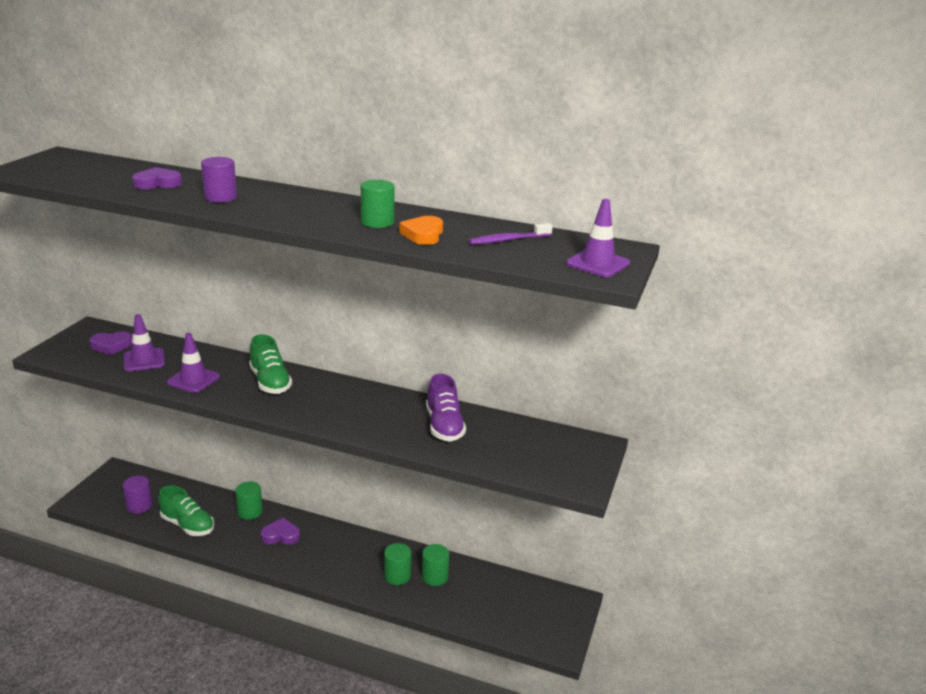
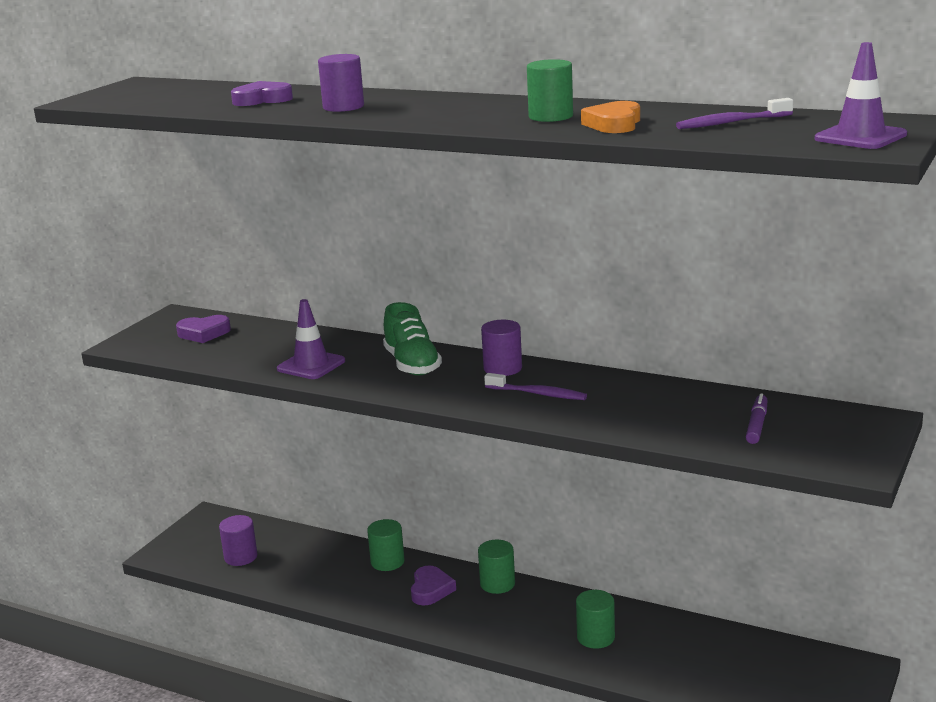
camera: 10 degrees right, 5 degrees down
purple traffic cone [124,314,165,371] -> none
green shoe [158,486,214,536] -> none
purple heart [261,518,300,545] -> purple heart turned 90 degrees clockwise [411,565,456,605]
green cylinder [422,544,449,586] -> green cylinder moved to [478,540,515,594]
purple shoe [426,374,466,442] -> none
none -> purple cylinder [481,320,522,376]
none -> purple toothbrush [484,373,587,400]
none -> purple marker [746,394,767,444]

